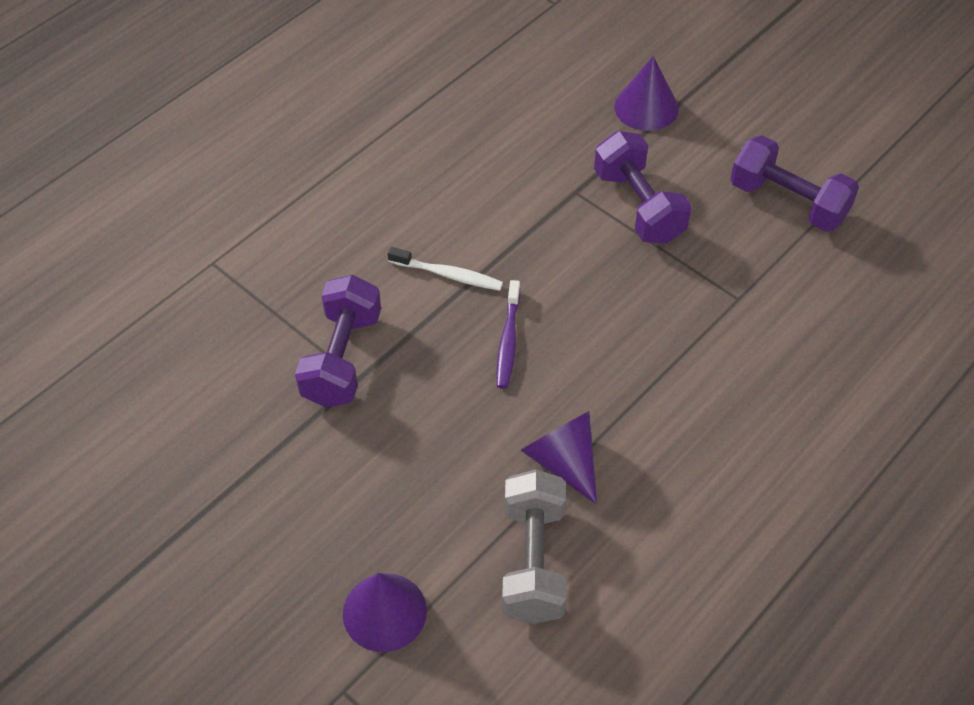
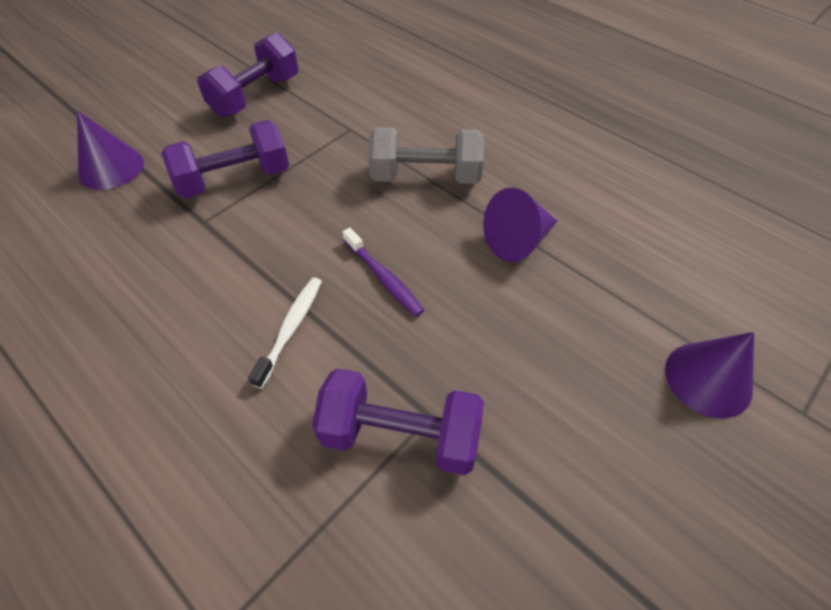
camera: 90 degrees left, 0 degrees up
purple toothbrush [497,280,520,389] -> purple toothbrush turned 45 degrees clockwise [343,228,424,317]
grey dumbbell [502,469,566,624] -> grey dumbbell moved to [368,127,484,184]

